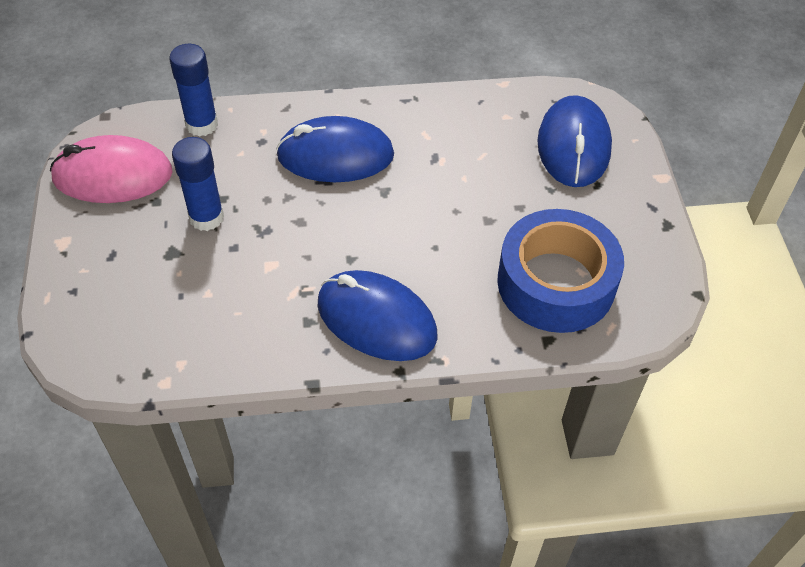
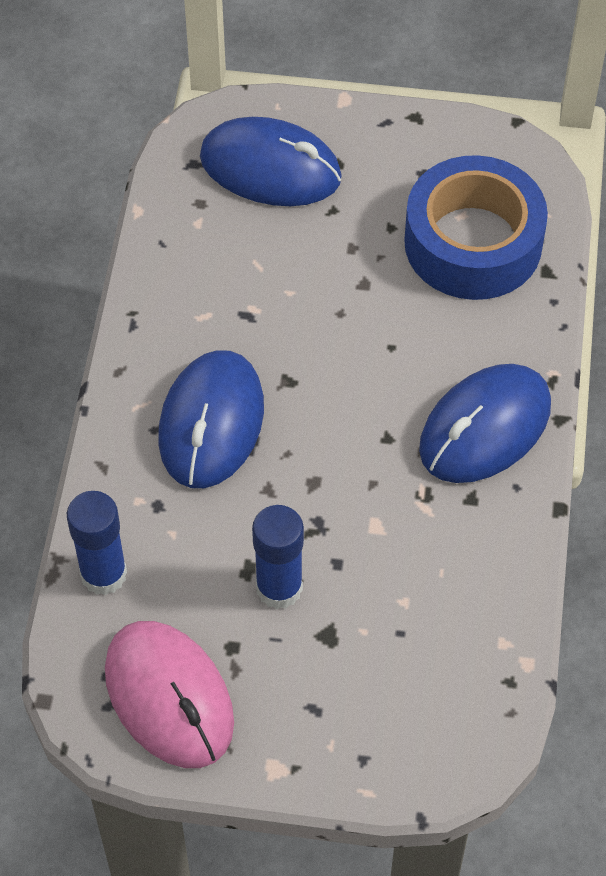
camera: 75 degrees left, 5 degrees up
pink mouse [50,135,173,203] -> pink mouse turned 45 degrees counterclockwise [105,621,234,768]

